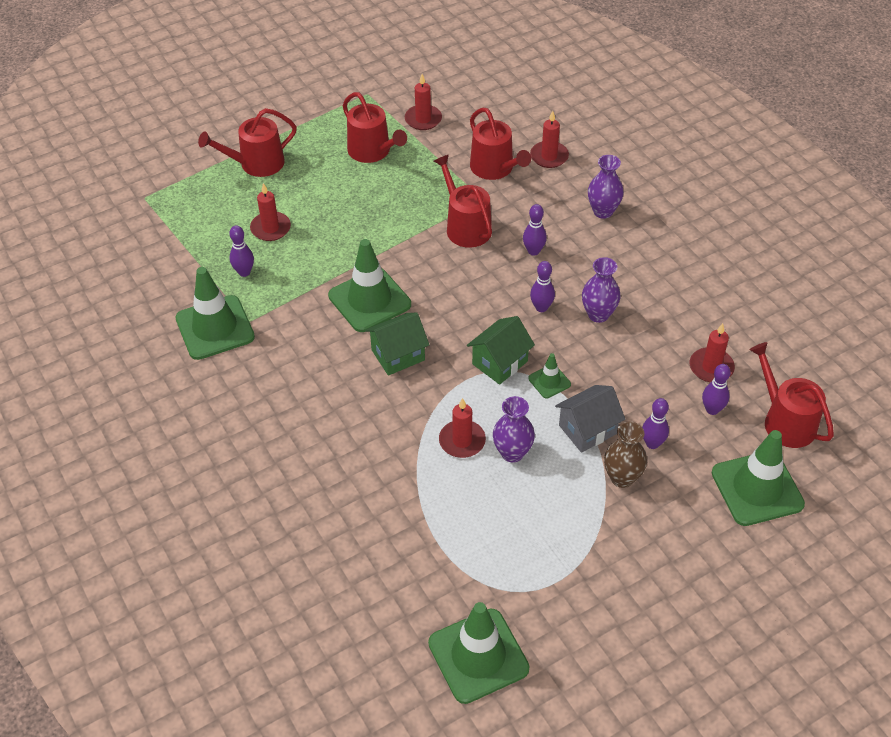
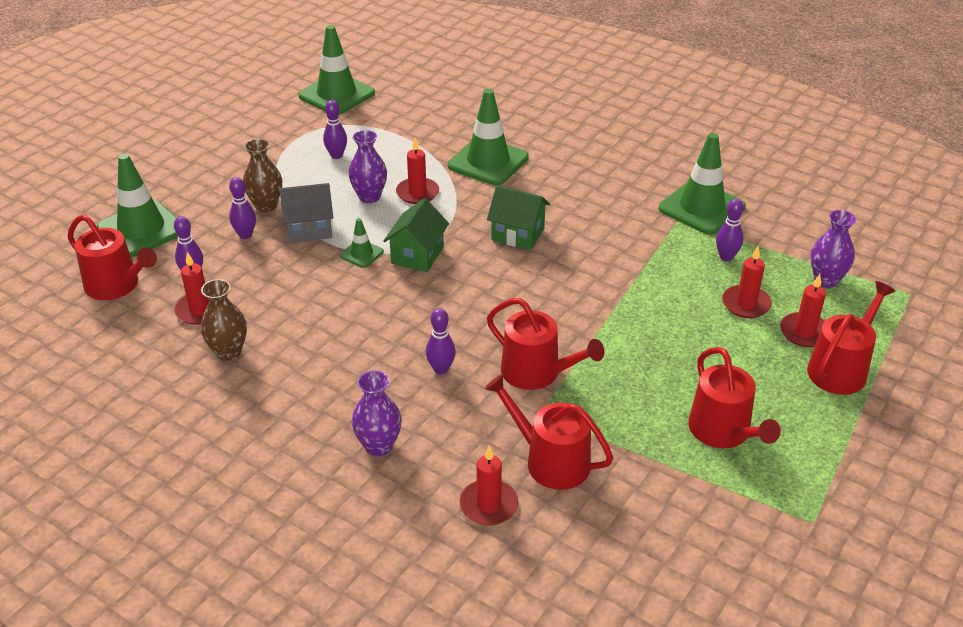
camera: 155 degrees right, 10 degrees down
green traffic cone [328,239,411,332] -> green traffic cone moved to [448,89,529,185]
red watering can [343,92,407,163] -> red watering can turned 135 degrees counterclockwise [688,347,781,448]
green house [365,313,429,376] -> green house turned 75 degrees clockwise [487,186,550,250]
red candle [405,74,442,130] -> red candle moved to [780,274,826,347]
purple bowling pin [530,261,555,312] -> purple bowling pin moved to [323,100,347,159]
grey house [555,385,626,453] -> grey house turned 45 degrees clockwise [279,183,333,243]
purple vase [582,257,621,323] -> purple vase moved to [811,210,857,288]
none -> brown vase [200,279,247,361]

